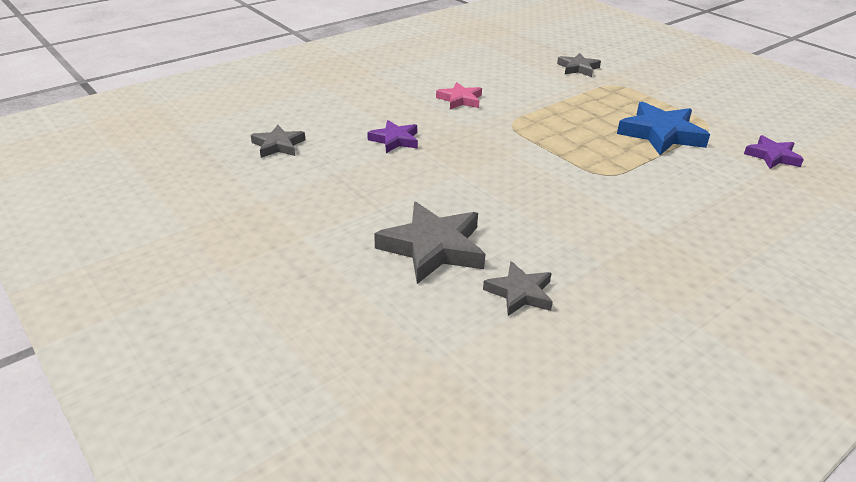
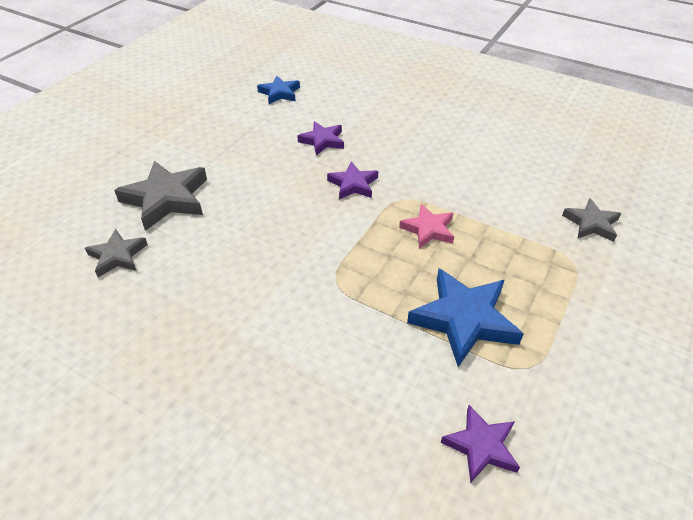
camera: 70 degrees right, 10 degrees up
grey star [251,125,305,158] -> blue star [257,76,300,104]
pink star [436,82,482,109] -> pink star moved to [399,204,454,249]
none -> purple star [327,162,378,200]

